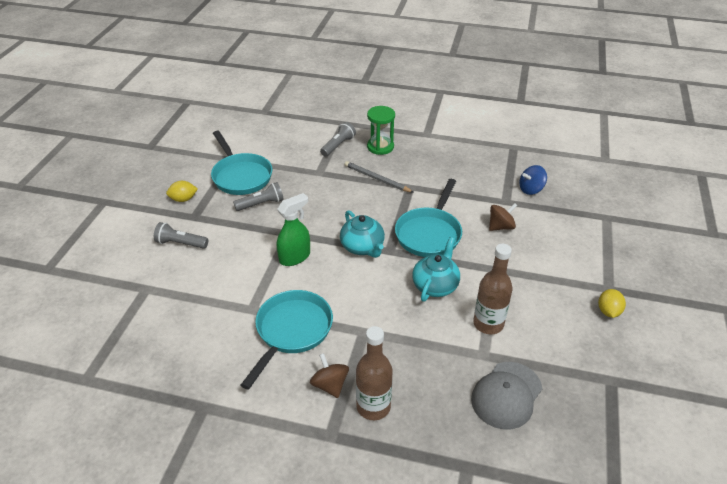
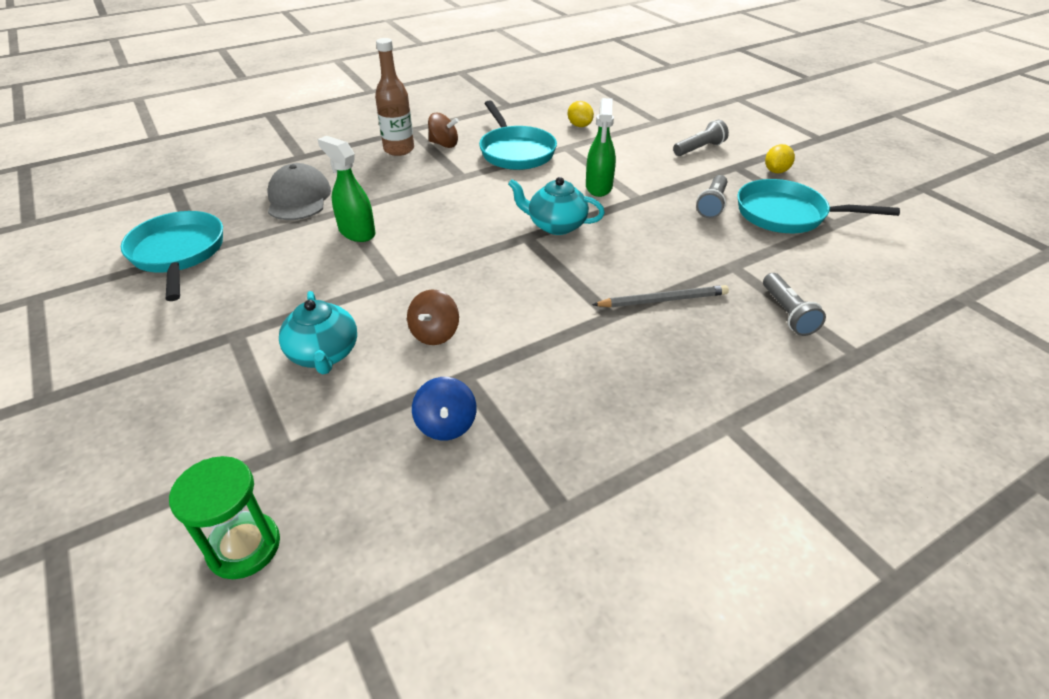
camera: 135 degrees right, 0 degrees up
green hourglass [367,106,395,155] -> green hourglass moved to [169,456,280,579]
turquoise pan [395,179,462,257] -> turquoise pan moved to [121,211,223,301]
turquoise teapot [412,237,460,302] -> turquoise teapot moved to [279,291,357,374]
brown bottle [473,244,512,334] -> green spray bottle [317,136,376,242]
blue spinning top [519,165,547,195] -> blue spinning top turned 150 degrees clockwise [412,377,476,440]
yellow lemon [598,289,626,318] -> yellow lemon moved to [568,101,594,127]

